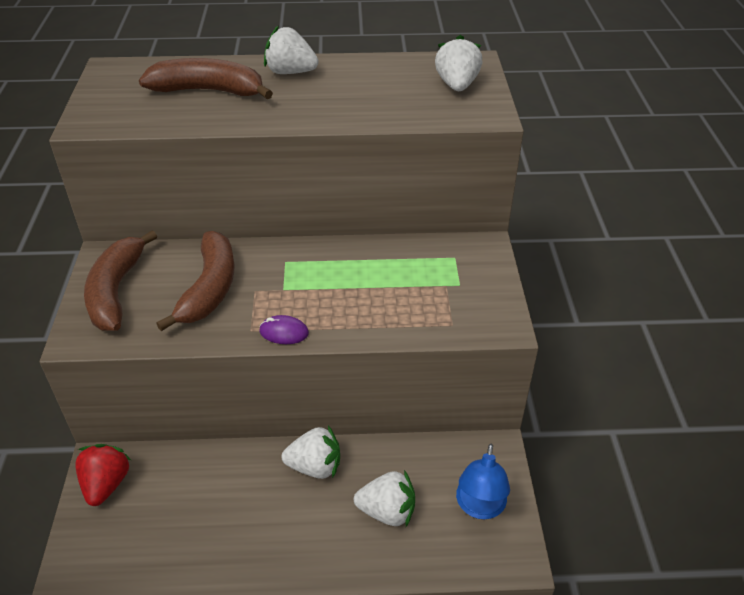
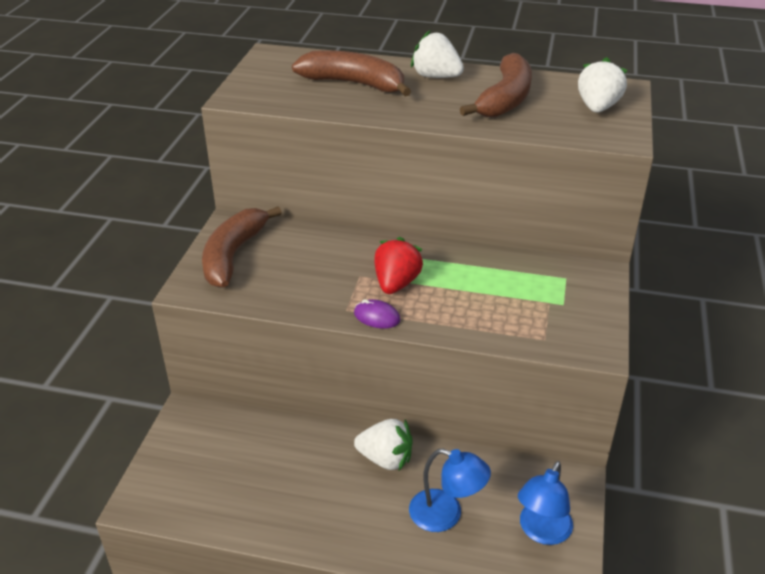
camera: 15 degrees right, 5 degrees down
red strawberry [75,444,131,506] -> red strawberry moved to [374,237,423,294]
brown banana [156,231,234,331] -> brown banana moved to [460,53,532,118]
white strawberry [354,470,415,527] -> blue lamp [409,448,491,532]

